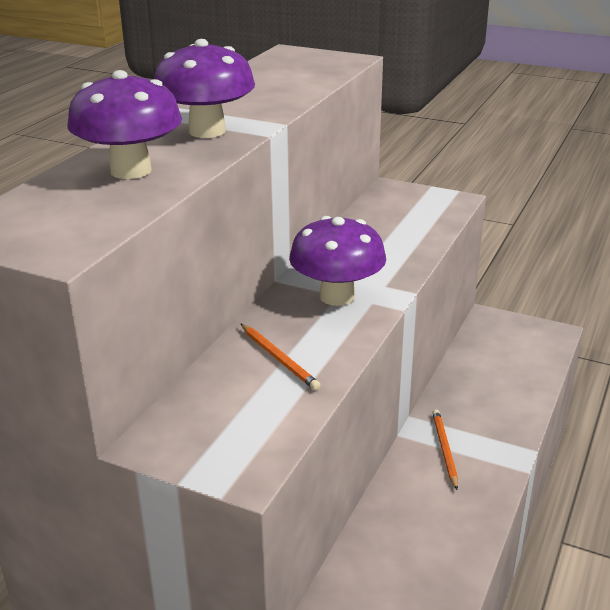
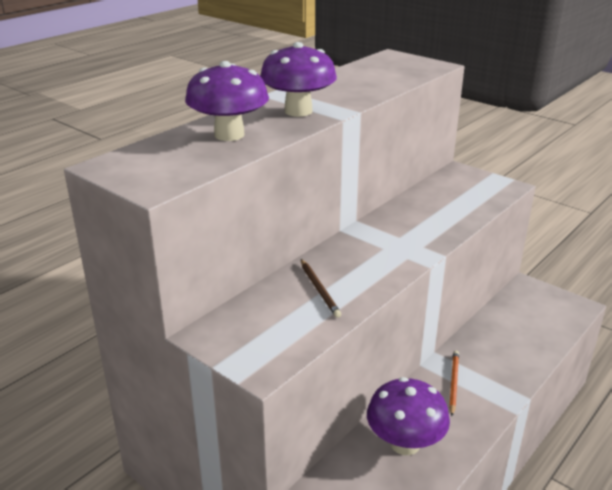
camera: 15 degrees right, 0 degrees up
orange pencil [241,324,321,390] -> brown pencil [301,259,341,318]
purple mushroom [289,216,386,306] -> purple mushroom moved to [367,377,450,455]

